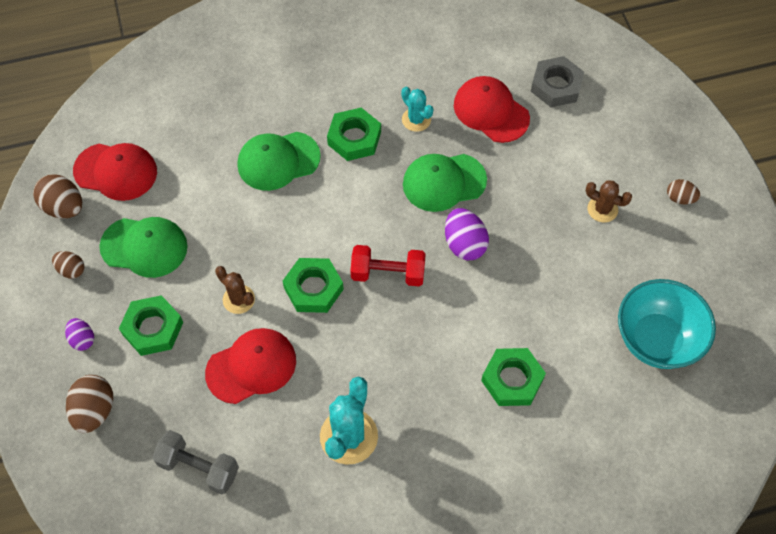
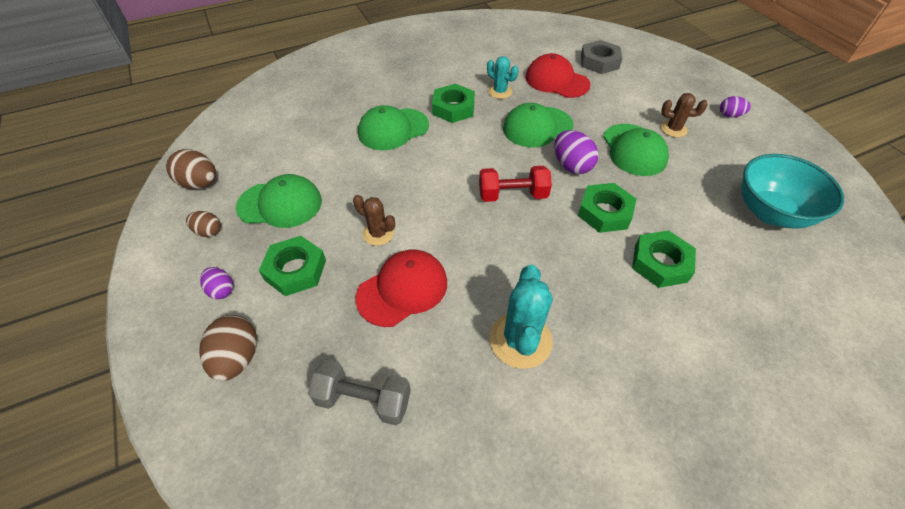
camera: 10 degrees left, 10 degrees down
red cap [73,143,157,201] -> none
green nut [283,258,344,313] -> green nut moved to [578,183,637,233]
brown egg [667,179,700,205] -> purple egg [720,96,751,118]
none -> green cap [603,124,669,176]

